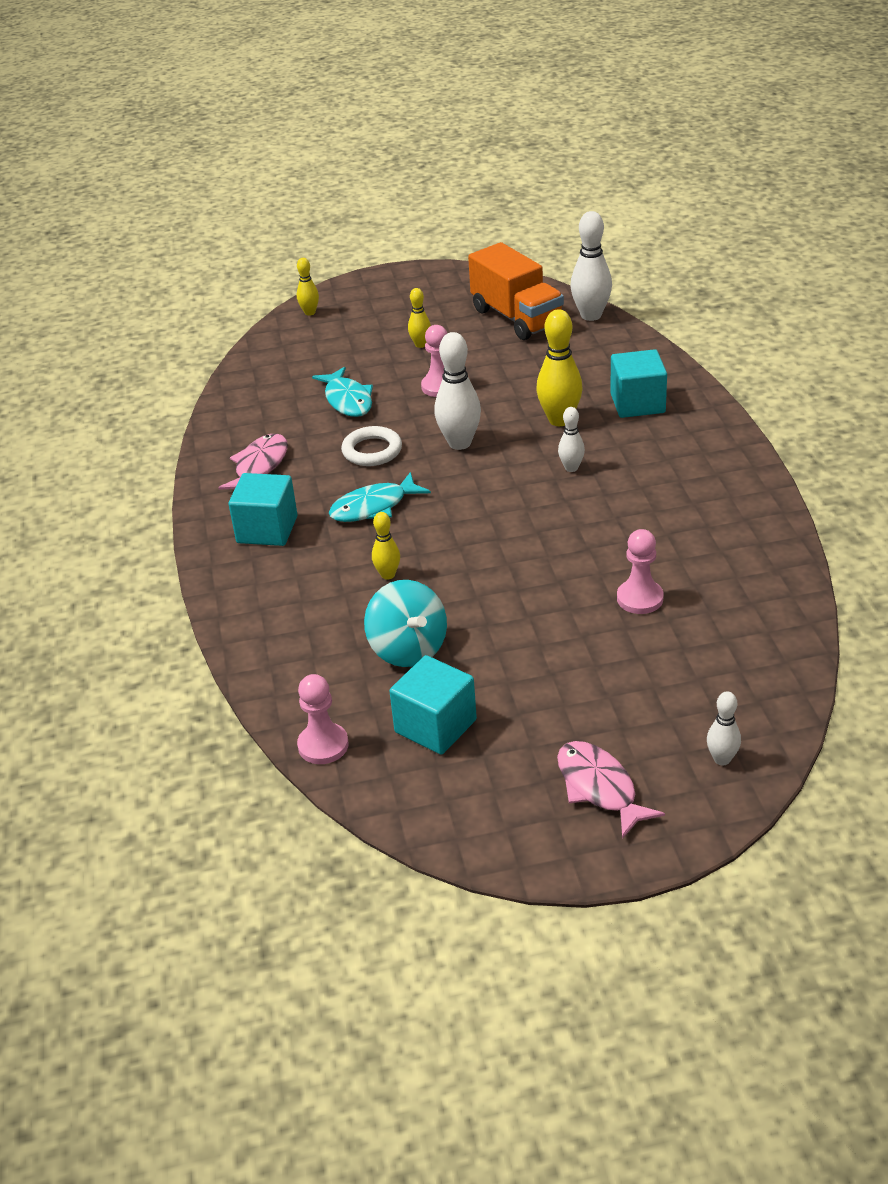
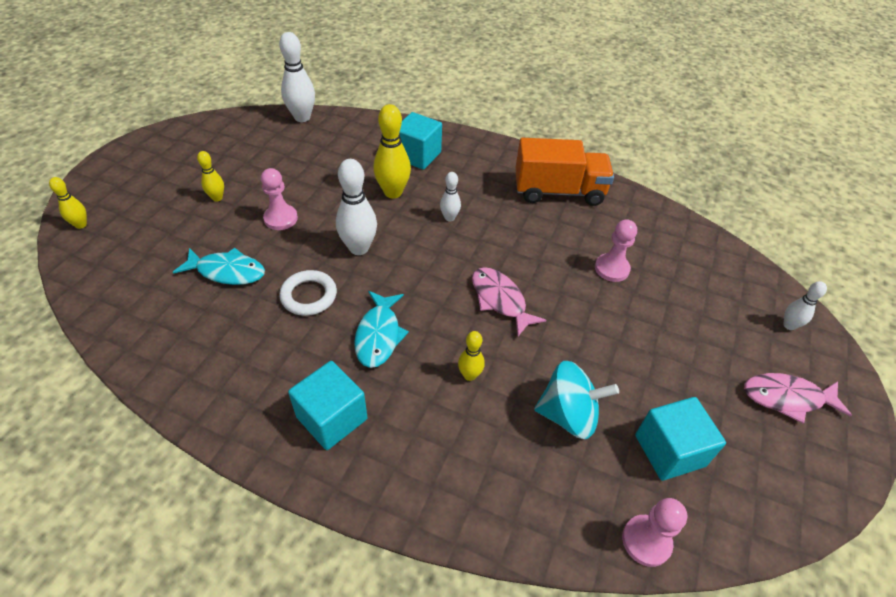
camera: 60 degrees left, 10 degrees up
pink fish [218,434,288,490] -> pink fish moved to [472,267,546,336]
orange truck [468,242,564,340] -> orange truck moved to [515,138,614,206]

